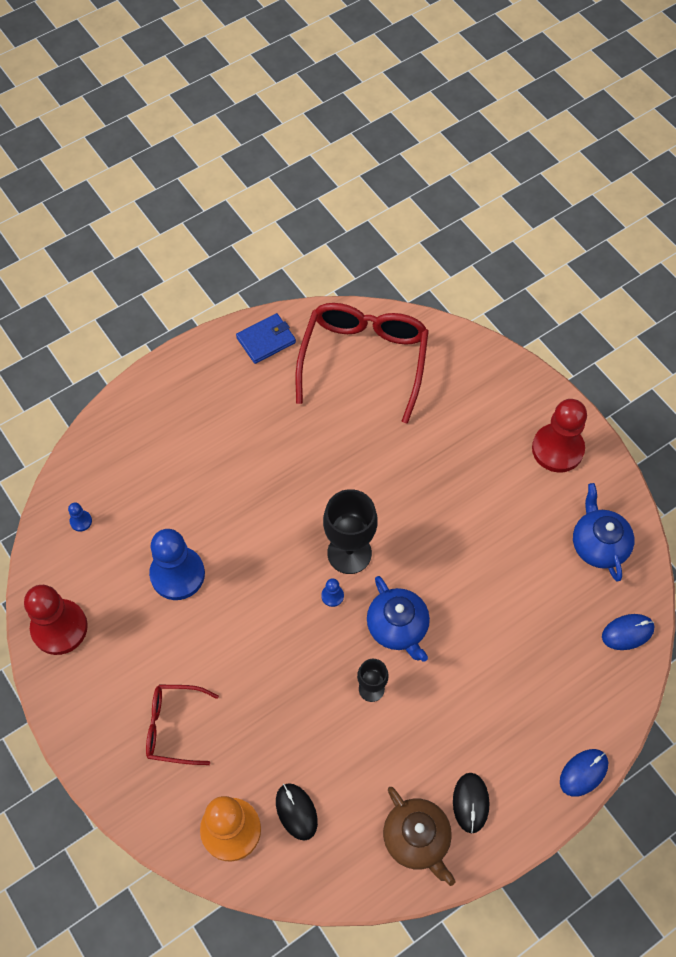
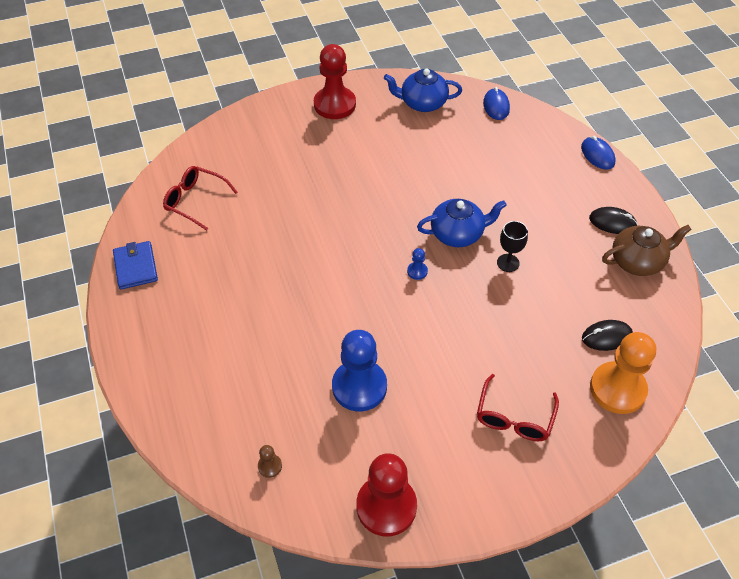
camera: 75 degrees left, 10 degrees down
blue pawn [68,503,92,532] -> brown pawn [258,445,282,478]
red glasses [296,303,429,423] -> red glasses [163,166,238,231], size x0.54
black goblet [323,489,378,574] -> none

